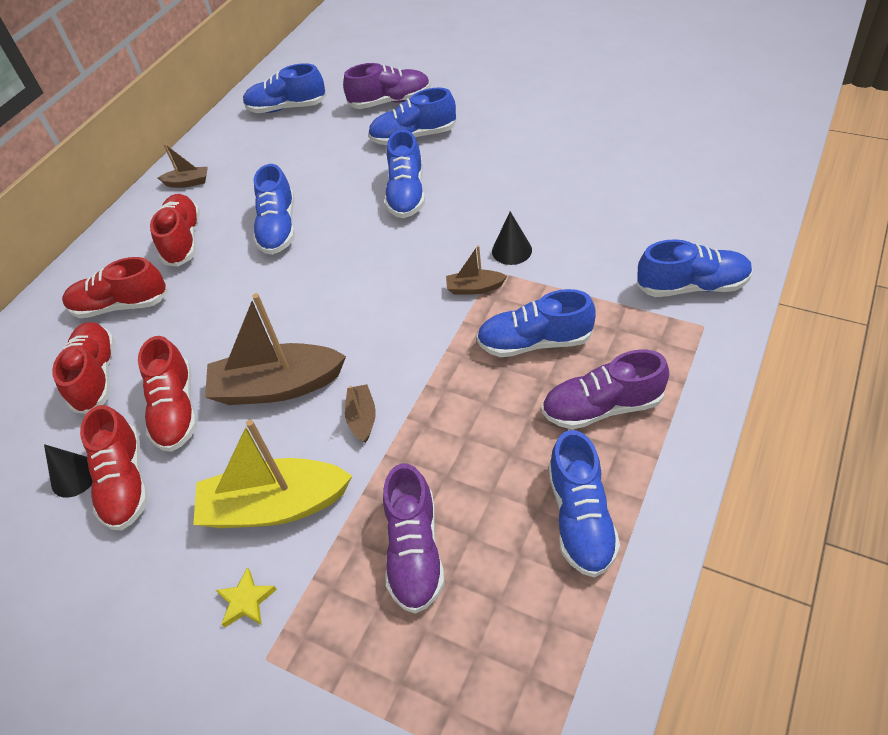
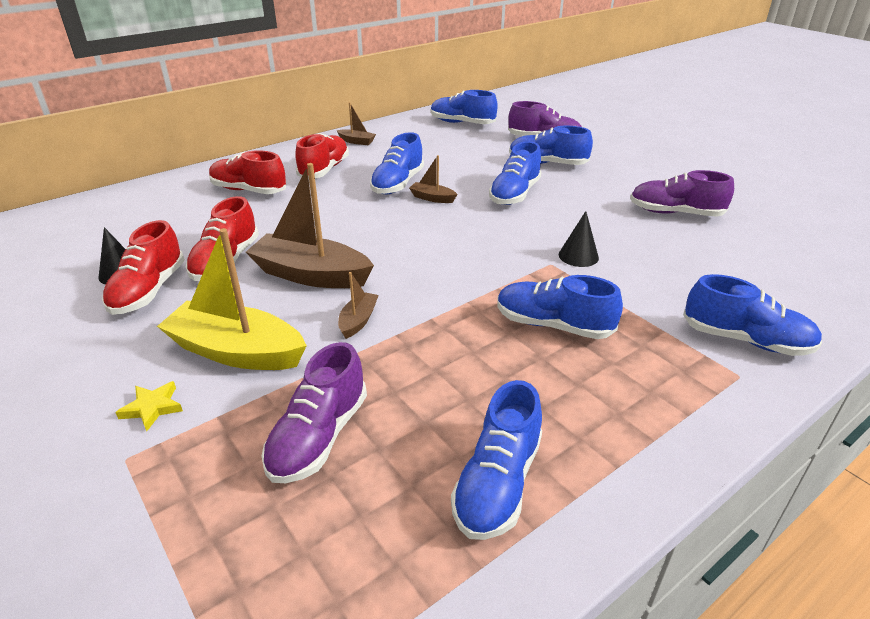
camera: 20 degrees right, 15 degrees down
red shoe [52,322,115,414] -> none
brown boat [446,245,507,295] -> brown boat moved to [409,155,457,203]
purple shoe [542,350,669,429] -> purple shoe moved to [630,170,734,217]

